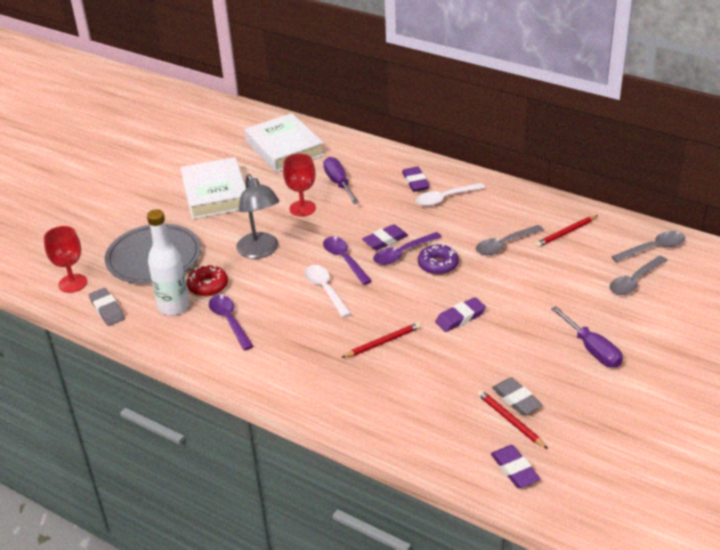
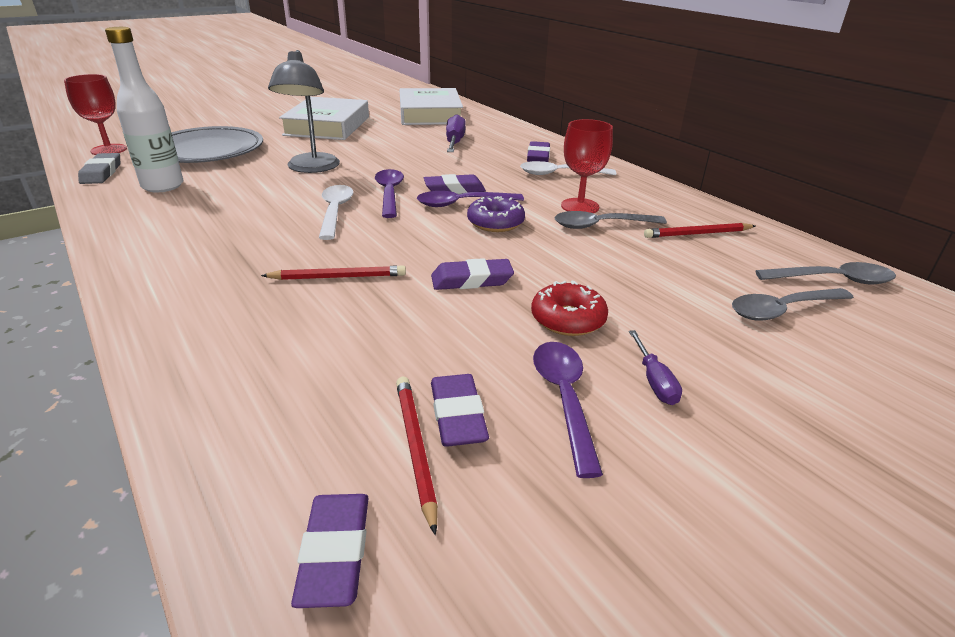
camera: 20 degrees right, 5 degrees down
red donut [187,264,228,296] -> red donut moved to [531,280,608,336]
purple spoon [209,295,254,351] -> purple spoon moved to [533,342,603,478]
red goblet [283,153,316,217] -> red goblet moved to [561,119,613,213]
grey eraser [492,377,542,415] -> purple eraser [431,374,489,447]
purple screwdriver [551,306,623,368] -> purple screwdriver [629,330,682,405], size x0.59

